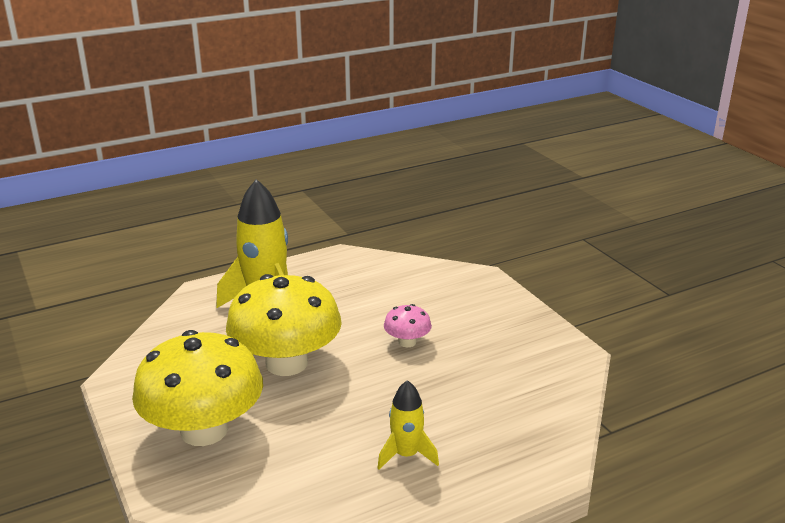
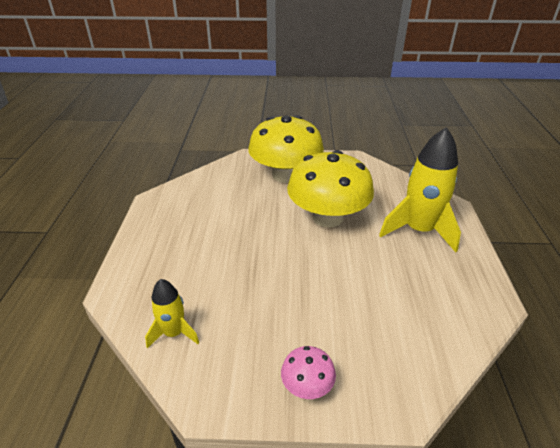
camera: 120 degrees right, 10 degrees up
yellow rocket [378,380,439,470] -> yellow rocket moved to [145,279,199,348]
pink mushroom [384,304,432,347] -> pink mushroom moved to [281,346,336,399]

